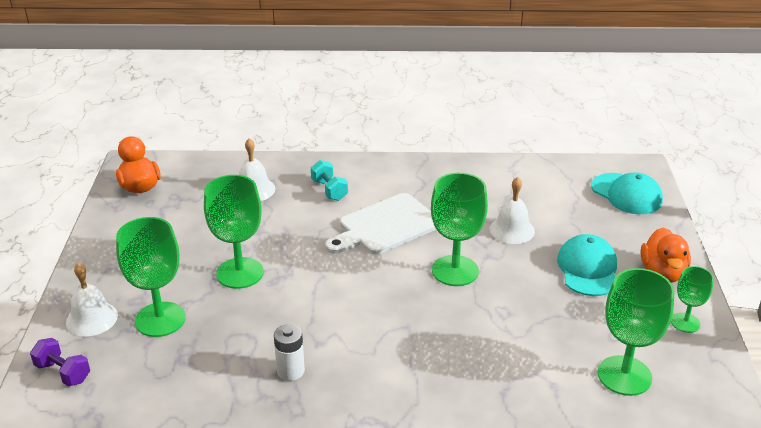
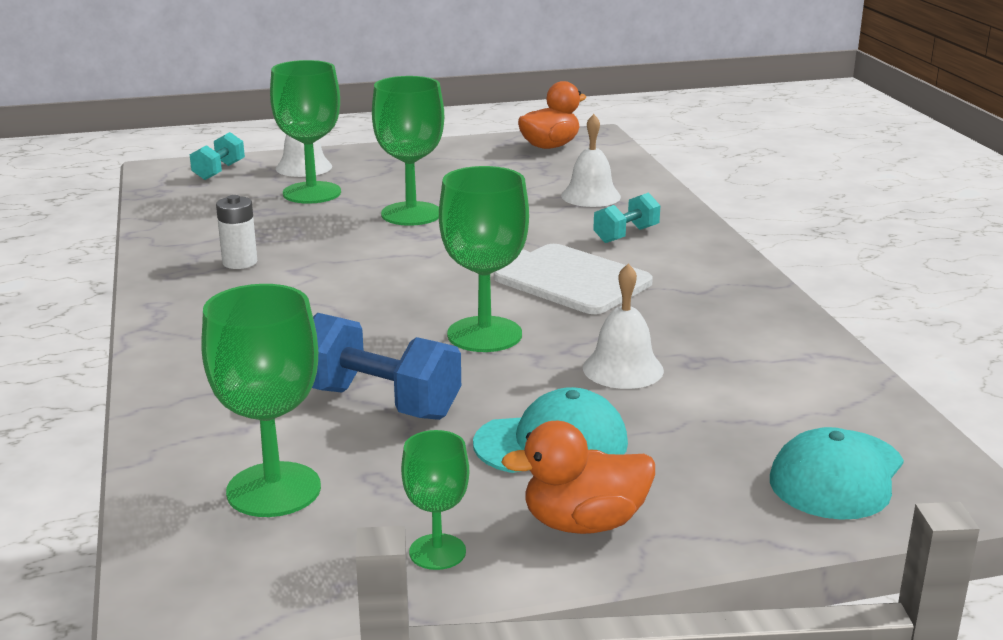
camera: 75 degrees right, 10 degrees down
purple dumbbell [30,338,90,386] -> turquoise dumbbell [190,132,245,180]
none -> blue dumbbell [312,313,461,420]

